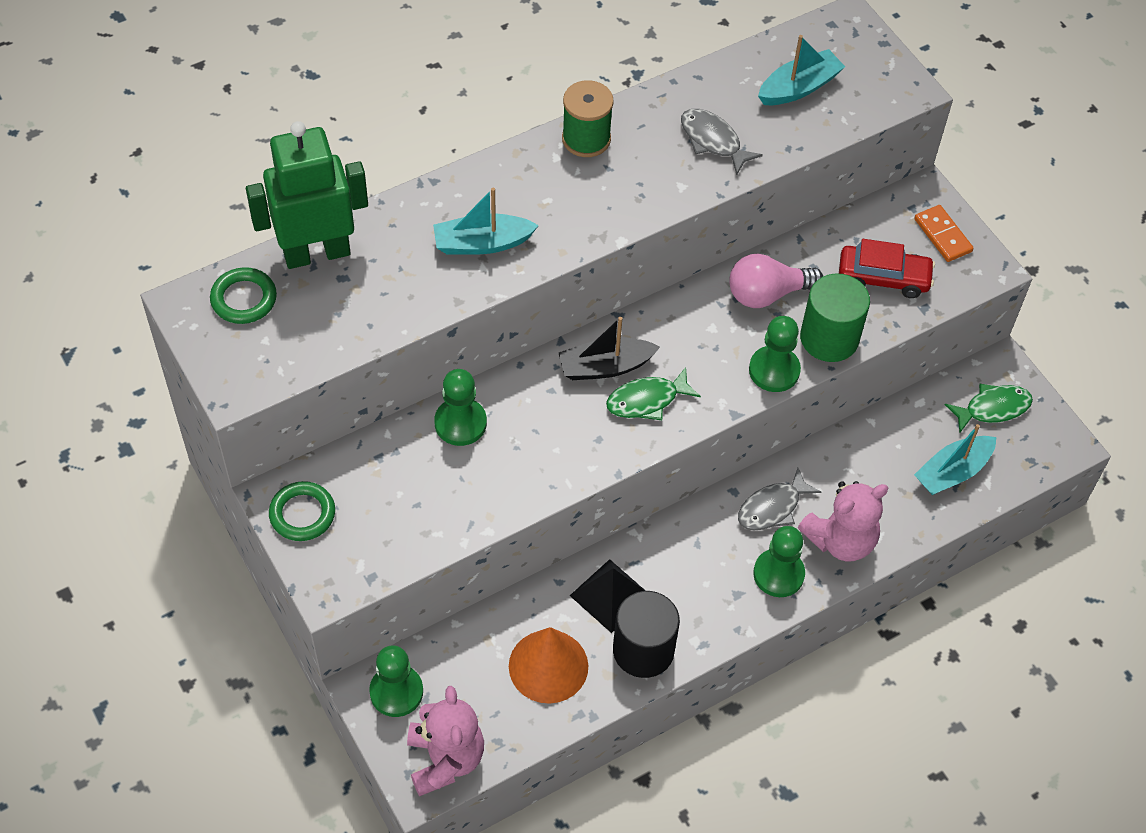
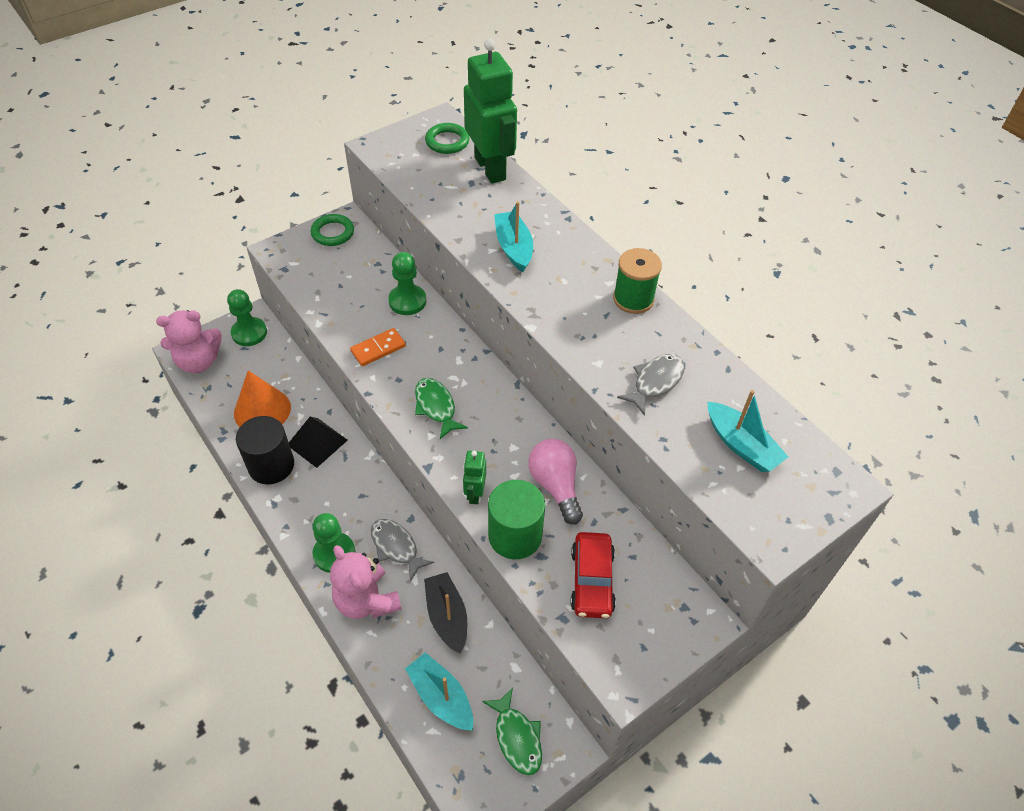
camera: 85 degrees right, 5 degrees down
black boat [559,317,660,380] -> black boat moved to [424,572,467,654]
green pawn [749,316,801,392] -> green robot [463,451,486,504]
orange domino [914,205,974,262] -> orange domino moved to [350,328,406,366]

